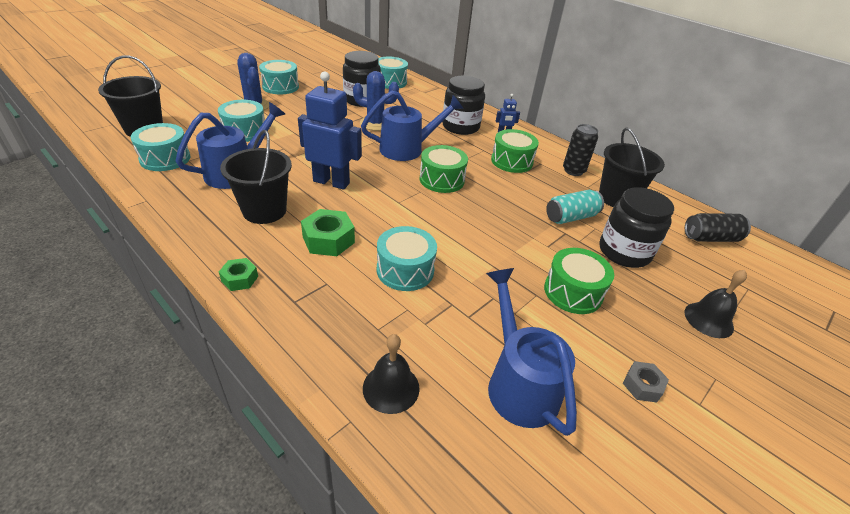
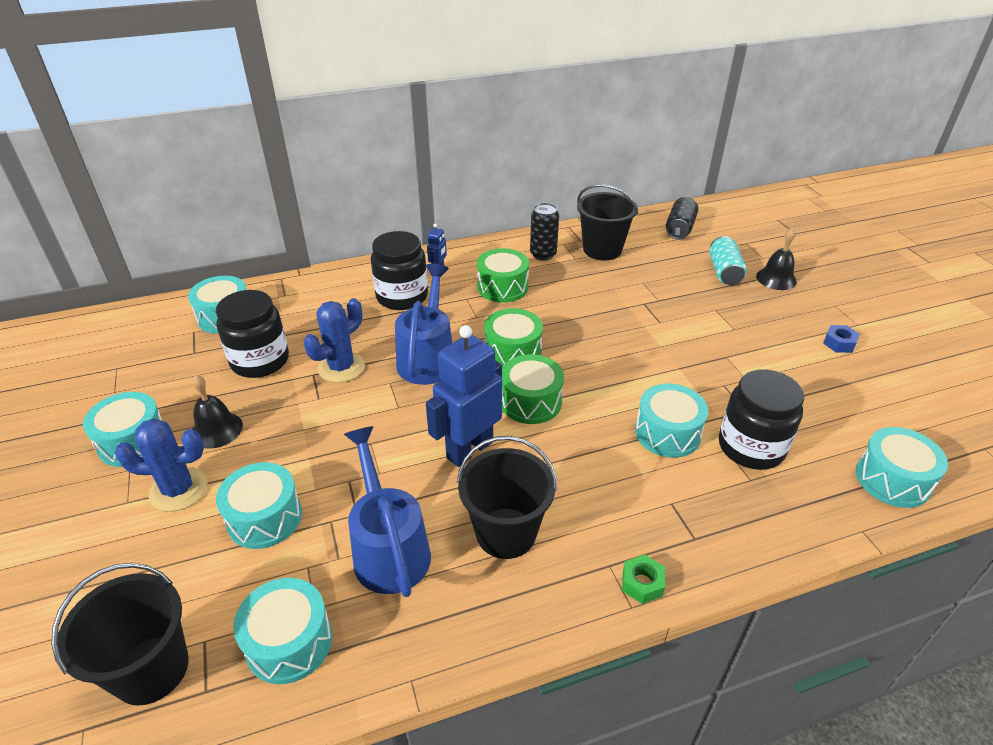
camera: 60 degrees left, 0 degrees up
green nut [301,209,355,256] -> none
black bell [363,334,420,414] -> black bell moved to [192,375,243,449]
blue watering can [486,268,577,436] -> none
green drum [544,248,614,314] -> green drum moved to [502,354,564,424]
turquoise can [546,190,604,224] -> turquoise can moved to [709,236,747,285]
black jar [599,187,674,268] -> black jar moved to [719,369,804,470]
grey nut [623,361,669,403] -> blue nut [823,325,860,353]
none -> turquoise drum [856,427,948,508]

